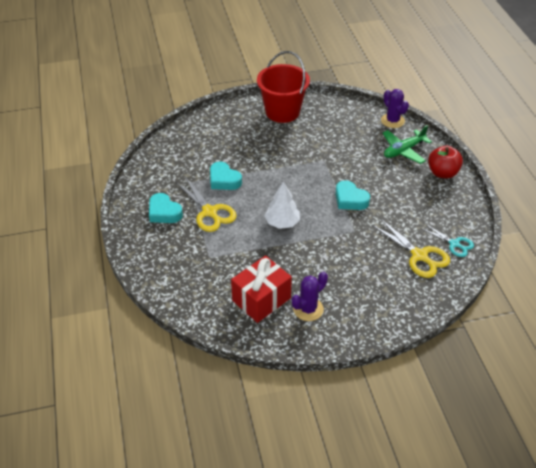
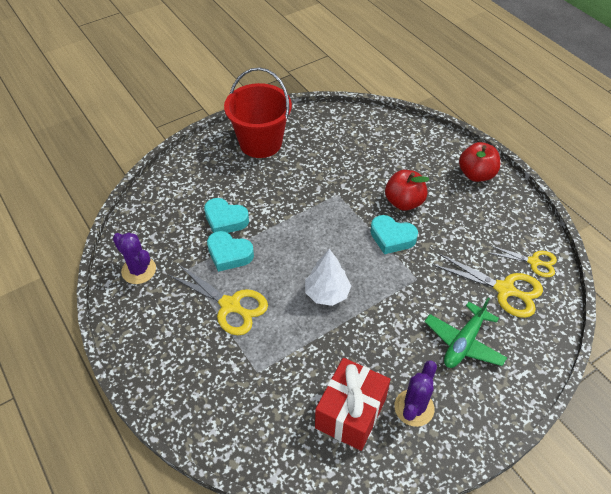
camera: 20 degrees left, 5 degrees up
turquoise heart [149,193,183,223] -> turquoise heart moved to [204,198,249,233]
purple cactus [381,89,409,128] -> purple cactus moved to [113,232,156,284]
green plane [383,125,432,164] -> green plane moved to [424,297,507,368]
turquoise scissors [420,223,474,257] -> yellow scissors [489,245,557,277]
none -> red apple [385,170,429,211]

